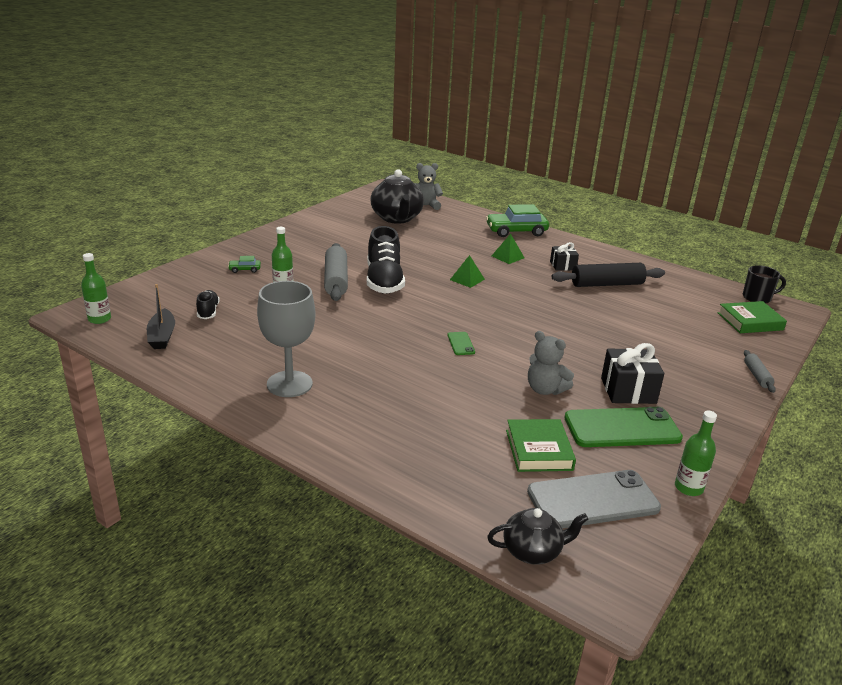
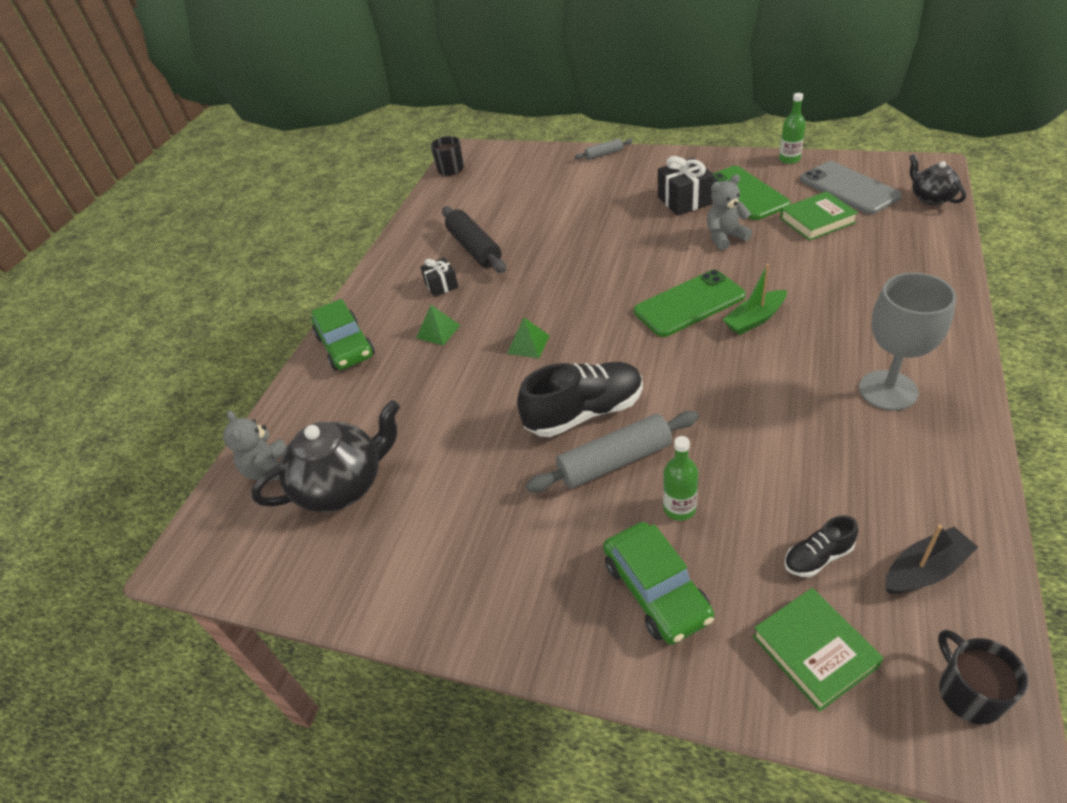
camera: 100 degrees left, 15 degrees up
green bottle [81,253,111,324] -> black mug [938,630,1029,724]
green car [228,256,261,273] -> green car [603,522,714,645], size x2.21
green phone [447,332,475,355] -> green phone [634,270,746,337], size x2.26
grey teddy bear [528,331,574,395] -> grey teddy bear turned 135 degrees counterclockwise [707,175,753,250]
green book [718,301,787,333] -> green book moved to [753,588,883,711]
none -> green boat [723,264,787,335]

